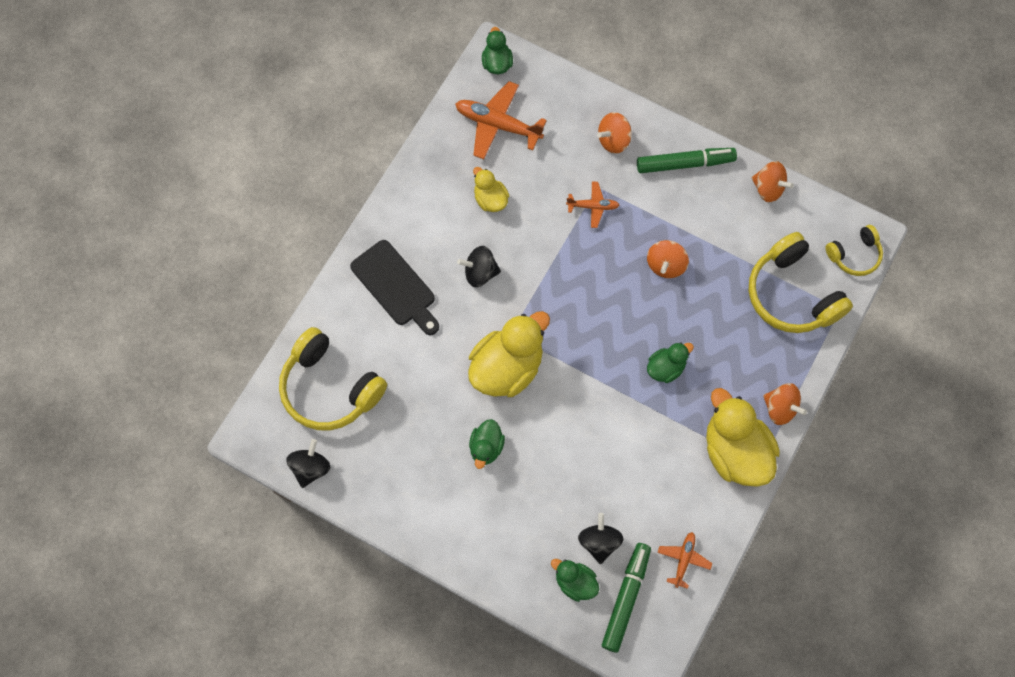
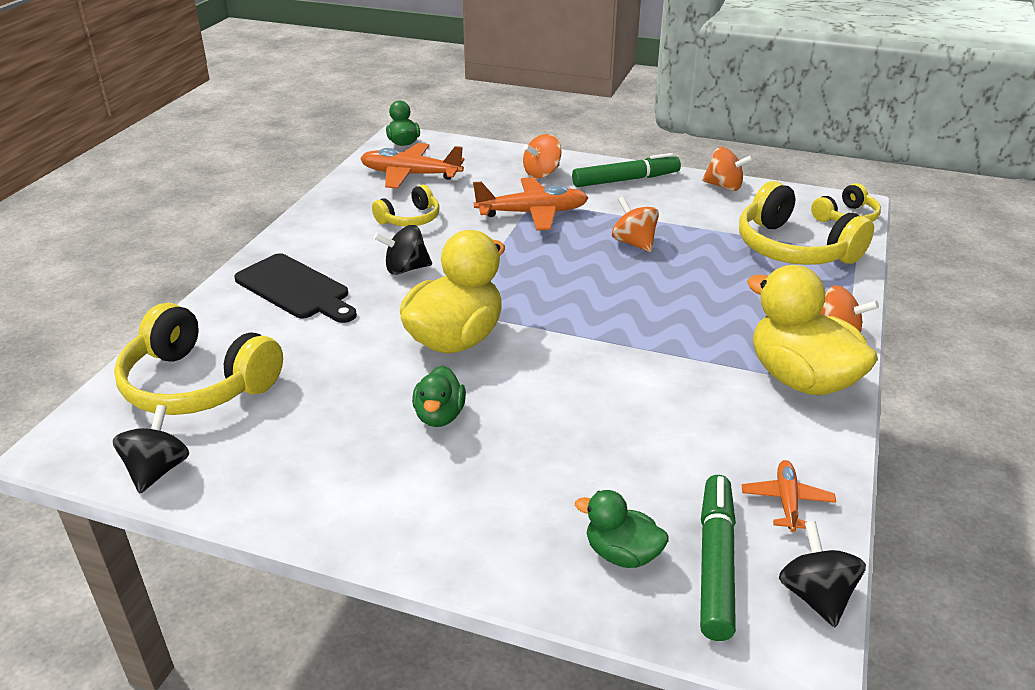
camera: 10 degrees left, 35 degrees down
yellow duck [473,167,510,212] -> yellow headphones [372,185,440,227]
orange plane [566,182,620,228] -> orange plane [473,177,588,231], size x1.82
black spinning top [578,513,624,564] -> black spinning top moved to [779,521,866,627]
orange spinning top [647,240,689,278] -> orange spinning top turned 135 degrees clockwise [612,196,659,252]
green duck [647,342,694,383] -> none

